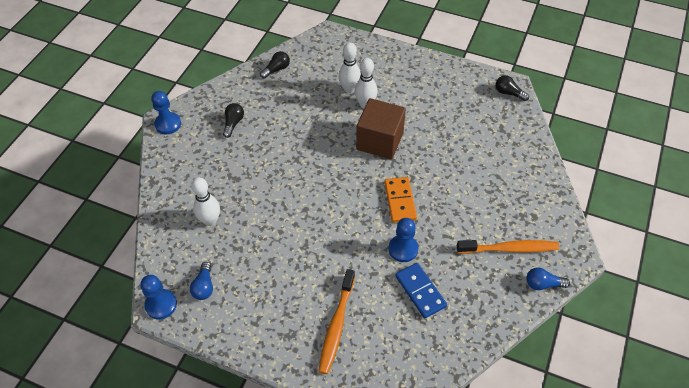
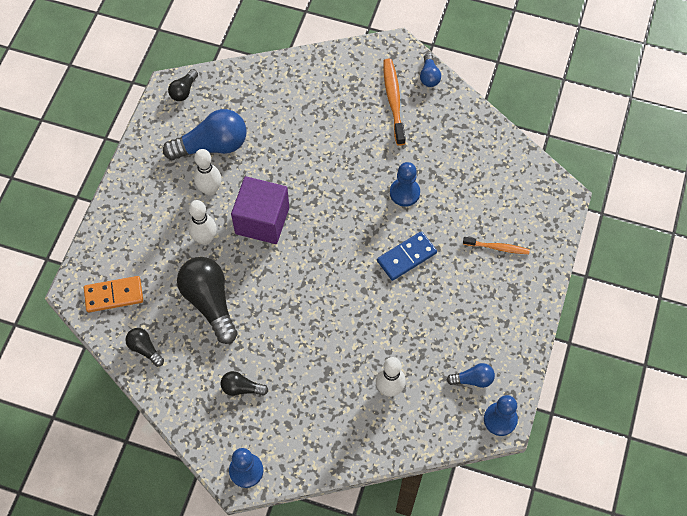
camera: 95 degrees left, 10 degrees up
orange toothbrush [318,269,355,374] -> orange toothbrush [463,237,530,254], size x0.62
white bowling pin [339,42,361,93] -> white bowling pin moved to [194,149,221,196]
brown cube [356,98,406,159] -> purple cube [231,176,289,244]
orange domino [384,177,417,223] -> orange domino moved to [84,276,143,312]
blue domino [395,263,447,319] -> blue domino moved to [377,231,437,281]
none -> blue light bulb [163,109,247,160]
none -> black light bulb [177,257,238,344]

